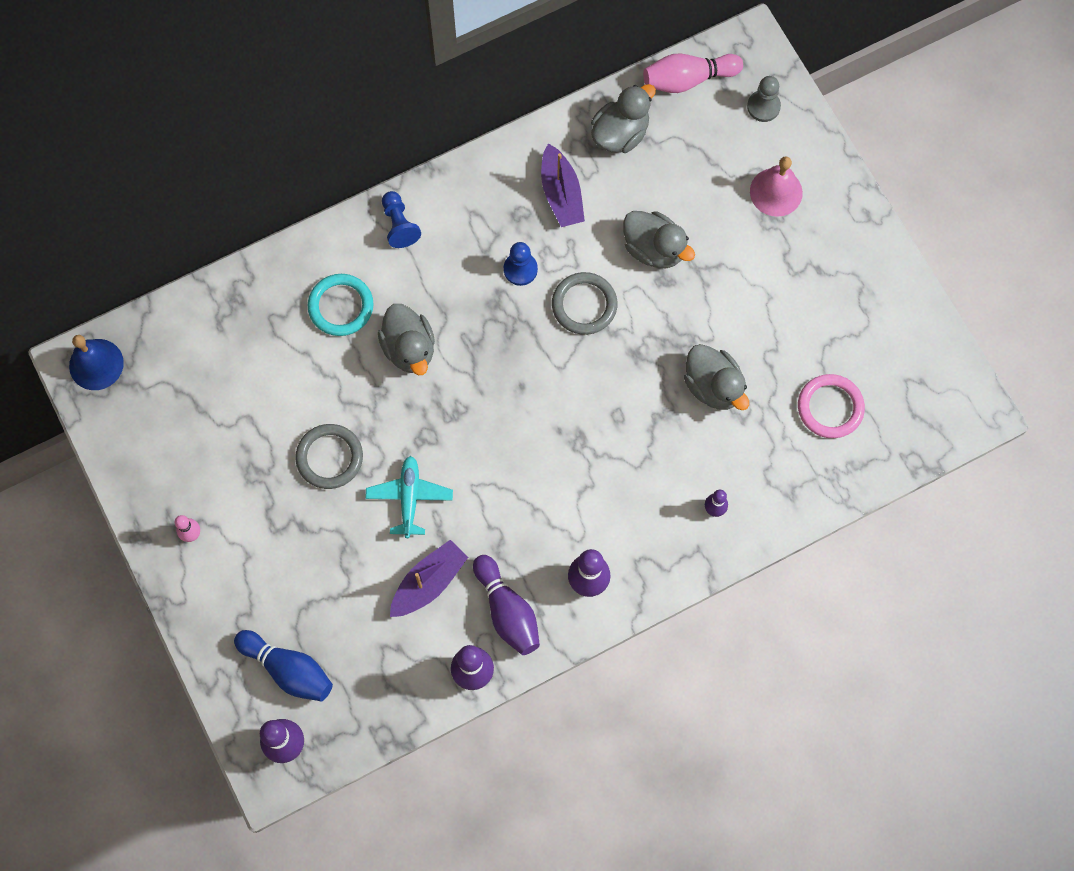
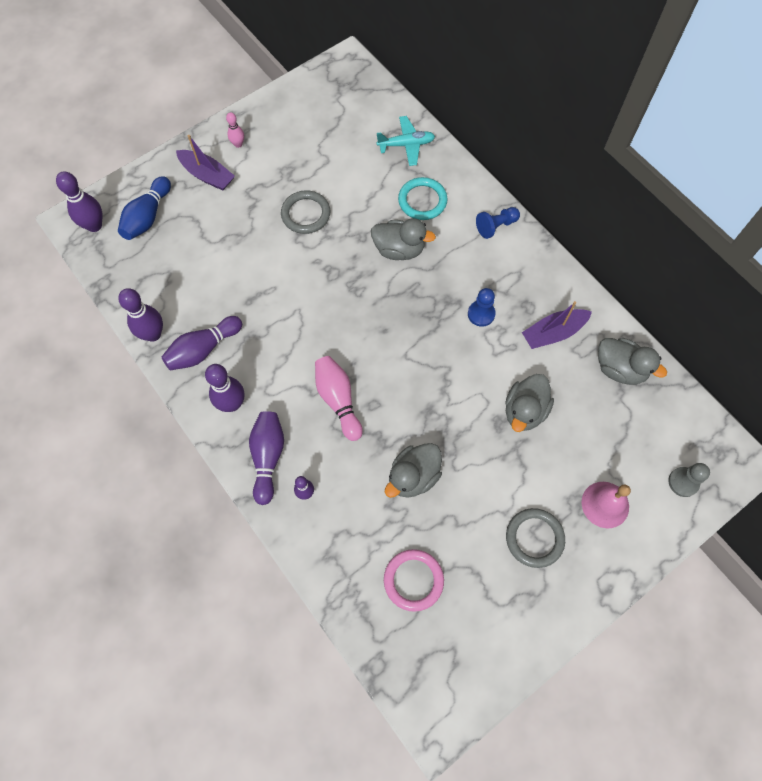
camera: 80 degrees right, 5 degrees down
blue bell [69,335,124,390] -> none
turquoise plane [365,456,453,538] -> turquoise plane moved to [376,116,435,166]
grey duck [378,304,435,375] -> grey duck turned 135 degrees counterclockwise [371,218,436,260]
purple boat [390,540,468,617] -> purple boat moved to [176,135,235,191]
grey ring [552,272,618,335] -> grey ring moved to [506,508,565,568]
pink bowling pin [643,53,743,93] -> pink bowling pin moved to [315,356,363,441]
none -> purple bowling pin [249,411,284,505]

